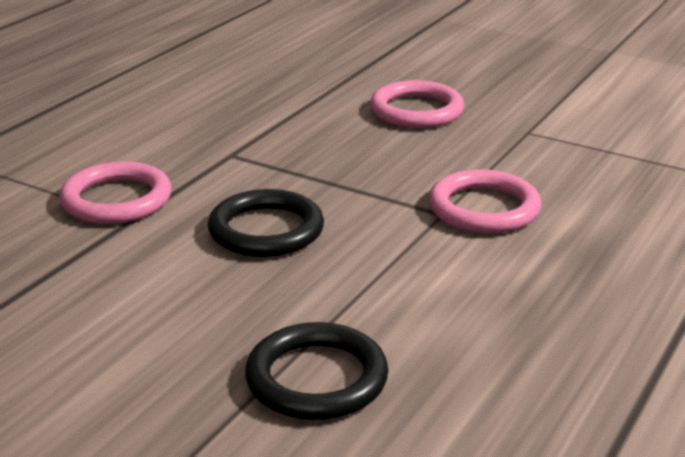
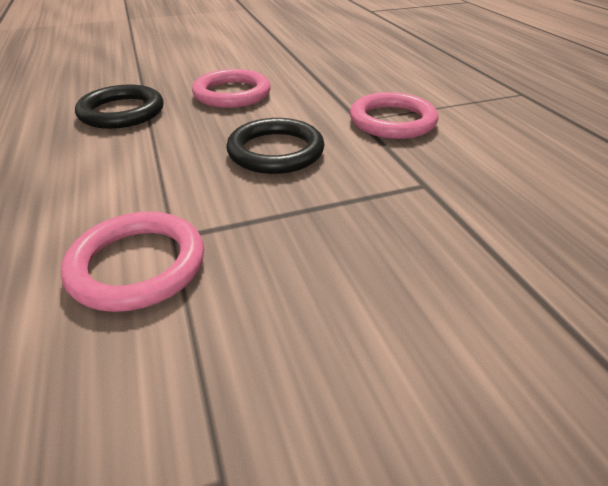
camera: 130 degrees right, 10 degrees up
pink ring [370,80,464,128] -> pink ring moved to [192,69,271,108]

